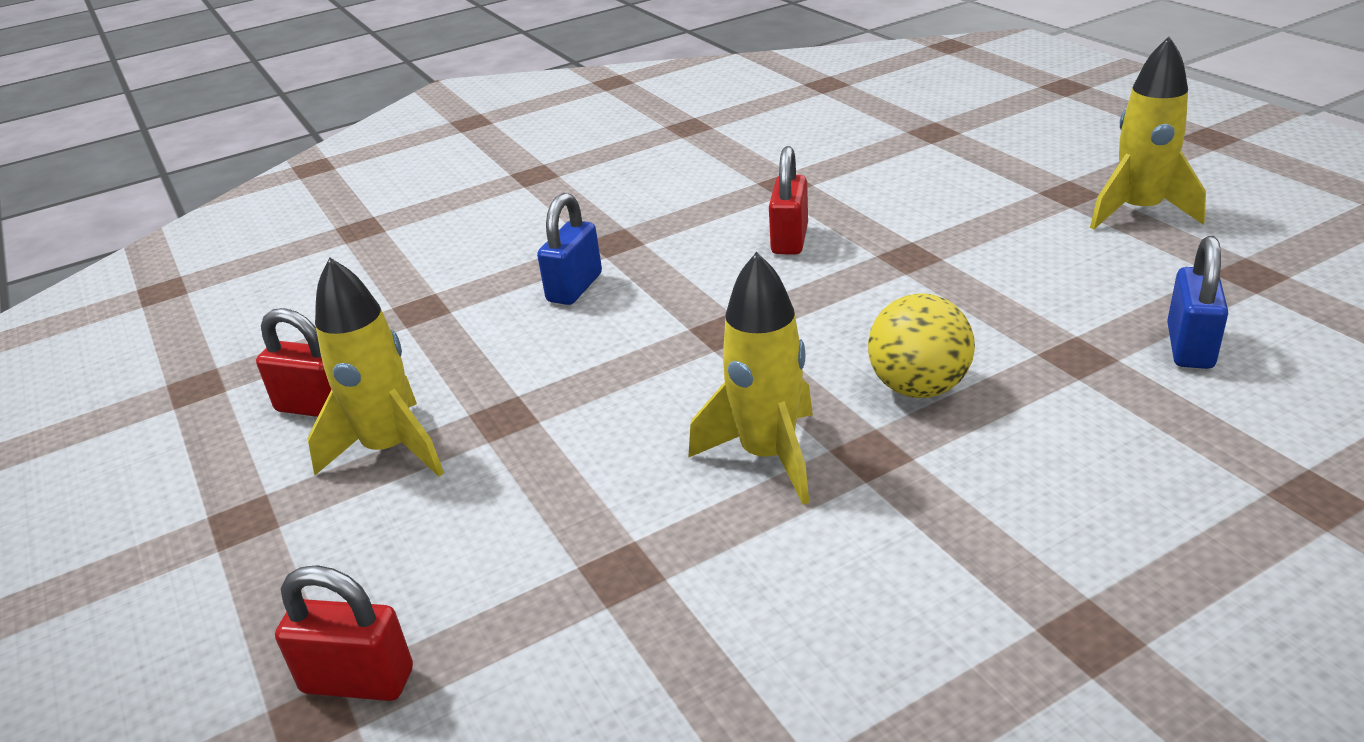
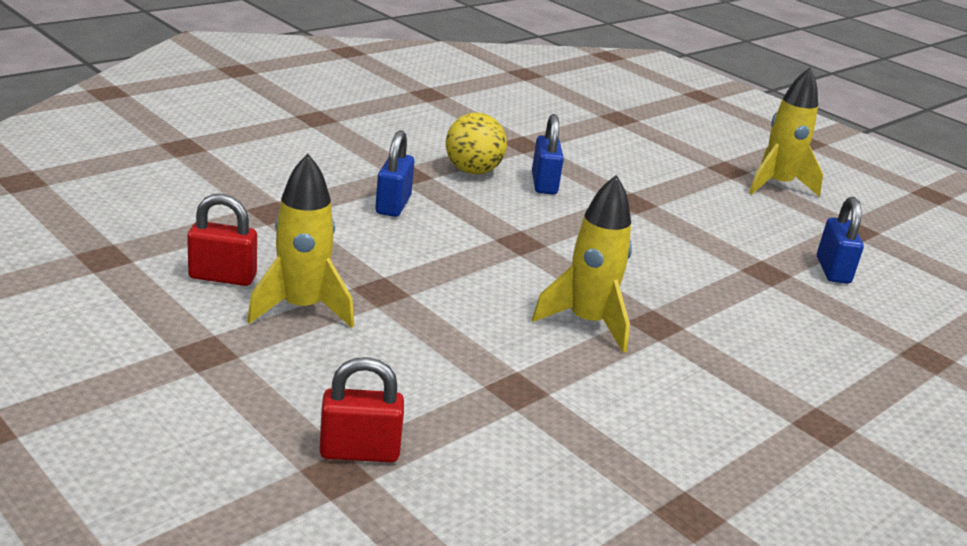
camera: 20 degrees left, 5 degrees down
red padlock [769,146,808,255] -> blue padlock [532,114,564,194]
yellow ball [868,293,975,398] -> yellow ball moved to [446,113,507,174]

